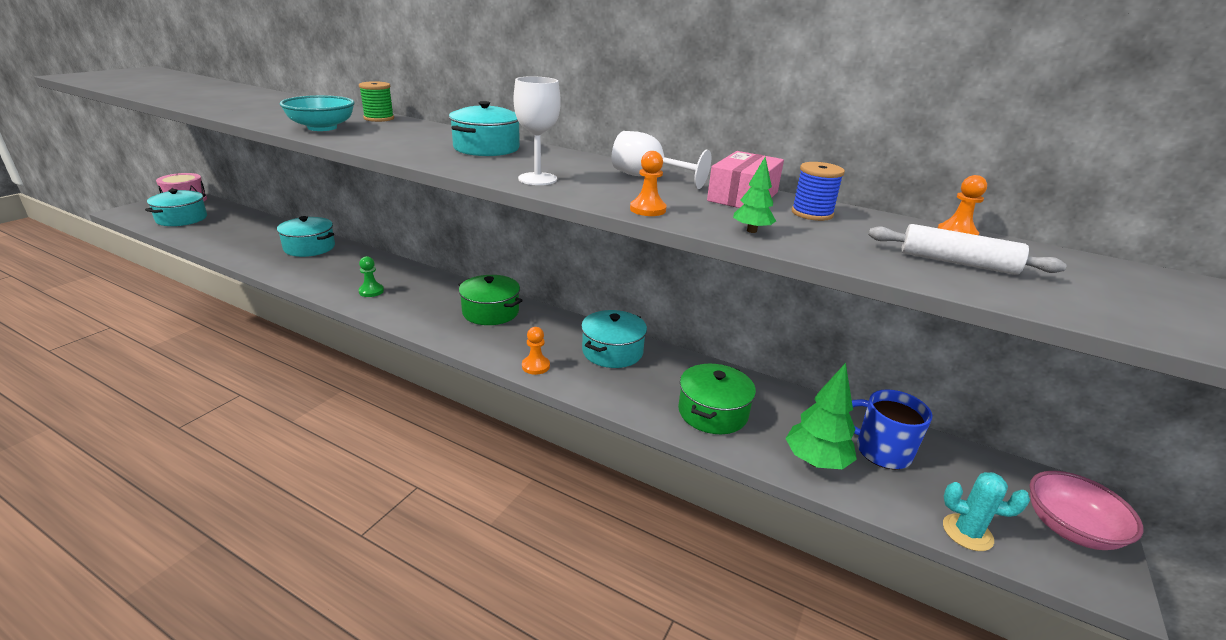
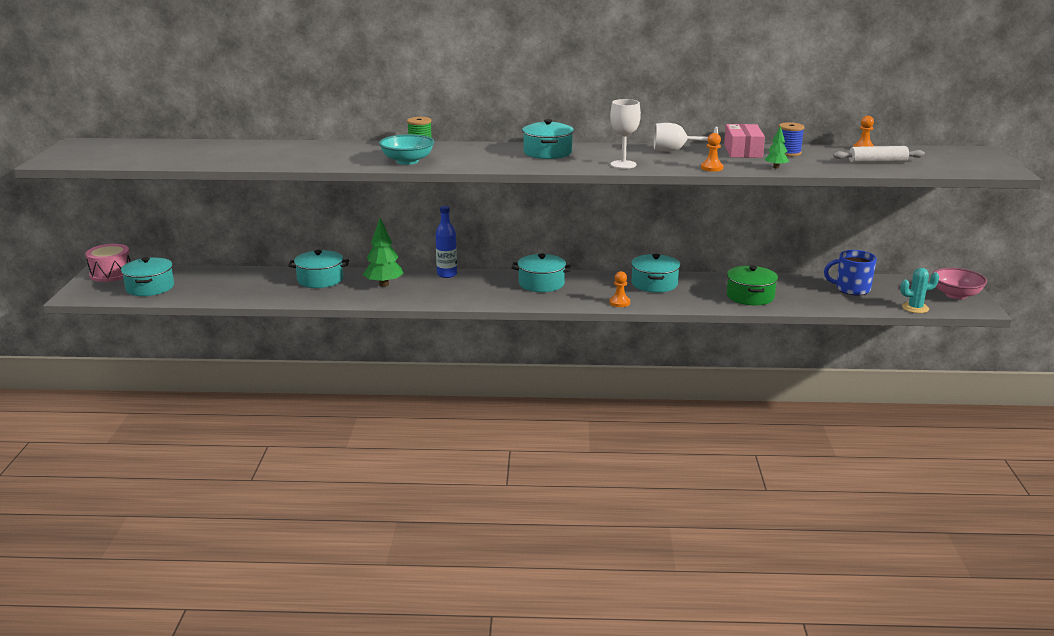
camera: 25 degrees left, 5 degrees down
green pawn [359,256,384,297] -> none
green pot [458,275,523,325] -> turquoise pot [512,253,572,292]
green tree [785,363,857,469] -> green tree moved to [363,218,404,287]
none -> blue bottle [435,206,457,278]

